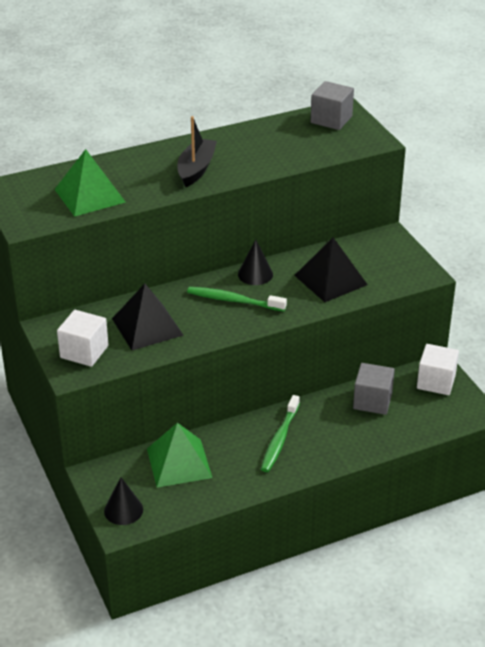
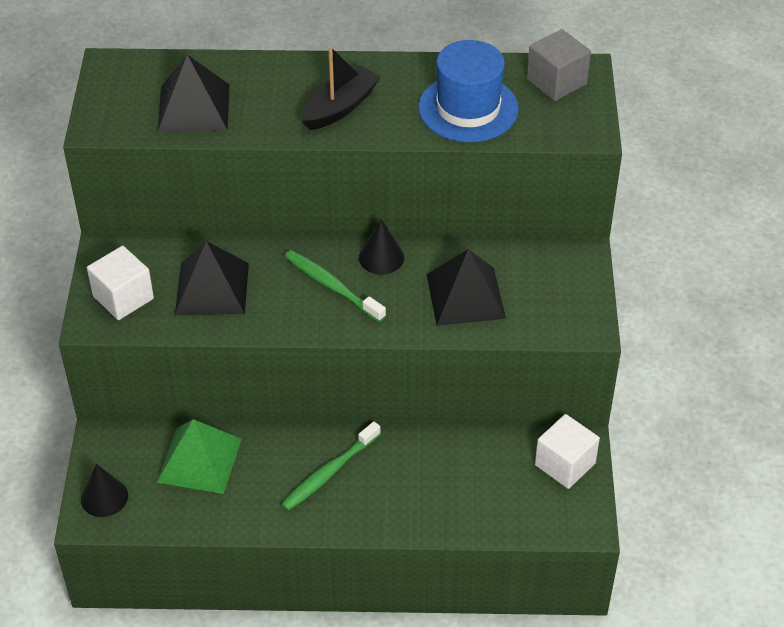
camera: 25 degrees right, 10 degrees up
green pyramid [54,149,126,217] -> black pyramid [158,55,229,132]
grey cube [353,363,395,415] -> none
none -> blue hat [418,40,519,142]

